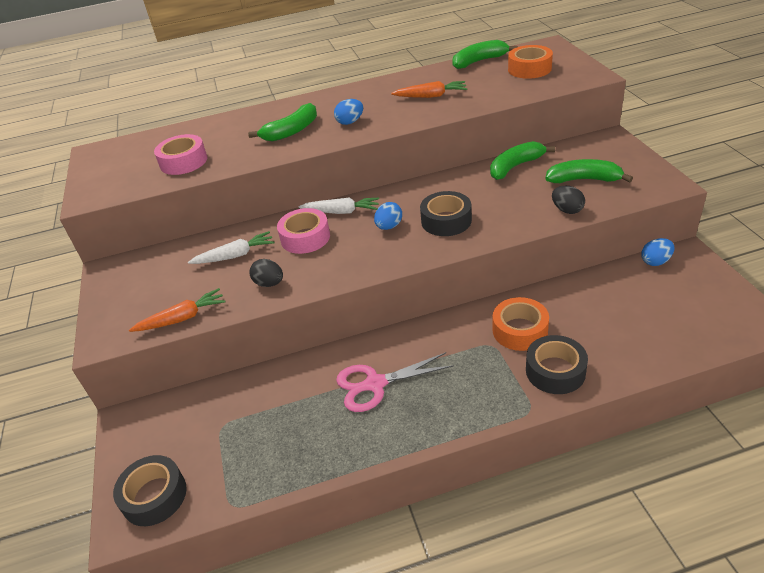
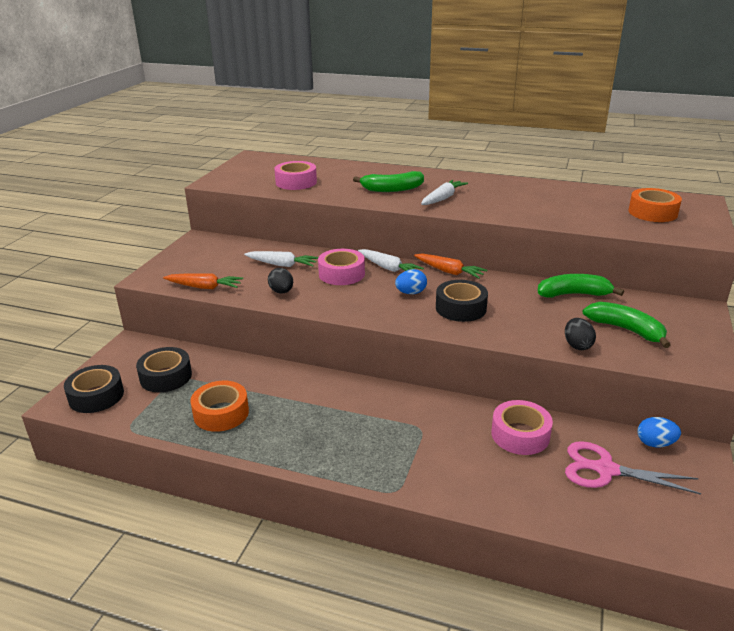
camera: 30 degrees right, 10 degrees down
blue egg [334,99,363,125] -> white carrot [421,180,468,205]
pink scissors [336,352,454,412] -> pink scissors moved to [565,441,701,495]
orange carrot [391,81,467,98] -> orange carrot moved to [414,254,487,279]
green banana [452,40,517,69] -> none
orange tape [493,297,549,351] -> orange tape moved to [190,381,249,432]
black tape [526,335,588,394] -> black tape moved to [136,347,192,392]
none -> pink tape [491,400,553,455]

